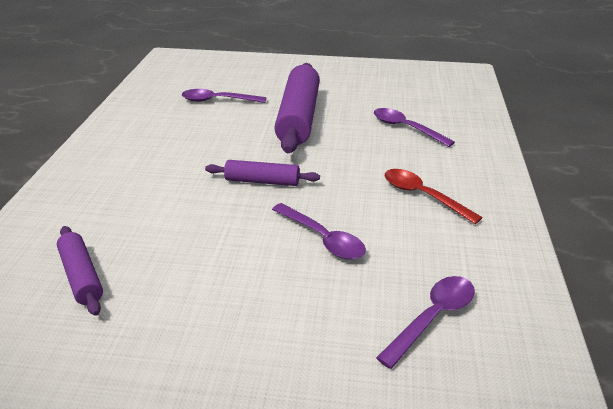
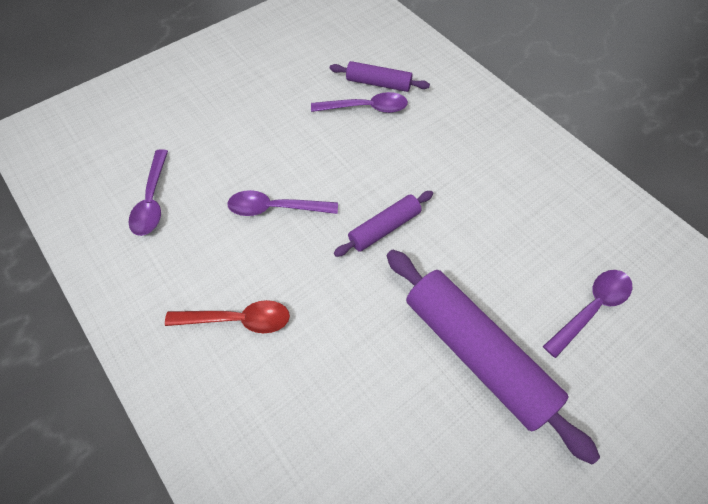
camera: 135 degrees right, 25 degrees up
purple spoon [374,108,455,147] -> purple spoon moved to [311,92,408,113]

